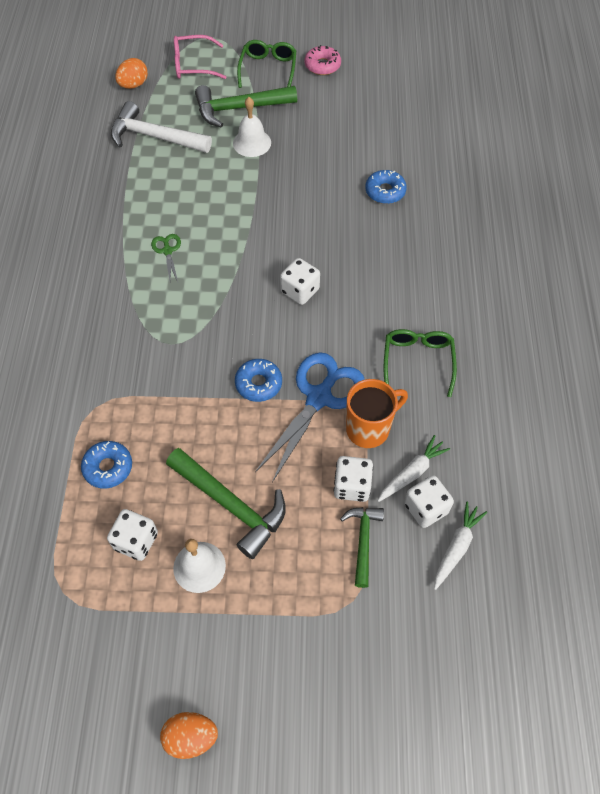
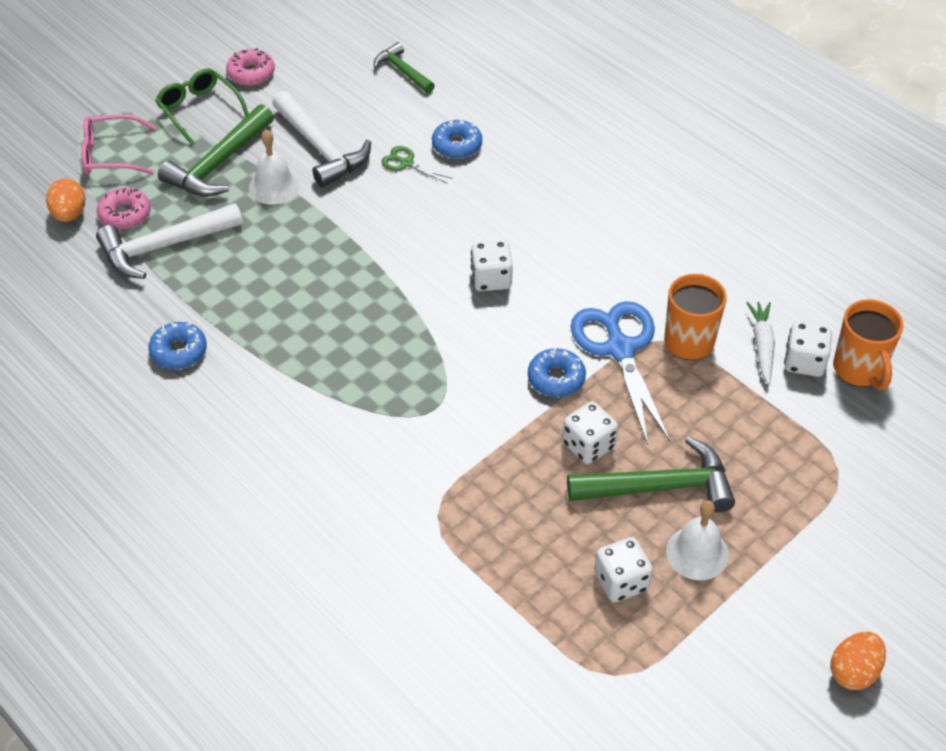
camera: 45 degrees left, 10 degrees down
blue donut [81,441,132,489] -> blue donut moved to [148,322,207,370]
green scissors [151,234,181,282] -> green scissors moved to [381,146,453,184]
pink glasses [174,35,226,79] -> pink glasses turned 45 degrees clockwise [81,114,156,175]
white dice [334,456,373,502] -> white dice moved to [562,401,618,464]
green hammer [340,507,384,588] -> green hammer moved to [374,42,435,93]
green glasses [383,329,457,397] -> none
white carrot [434,502,487,590] -> orange mug [833,299,904,390]
none -> pink donut [97,188,151,229]
none -> white hammer [272,91,371,187]

